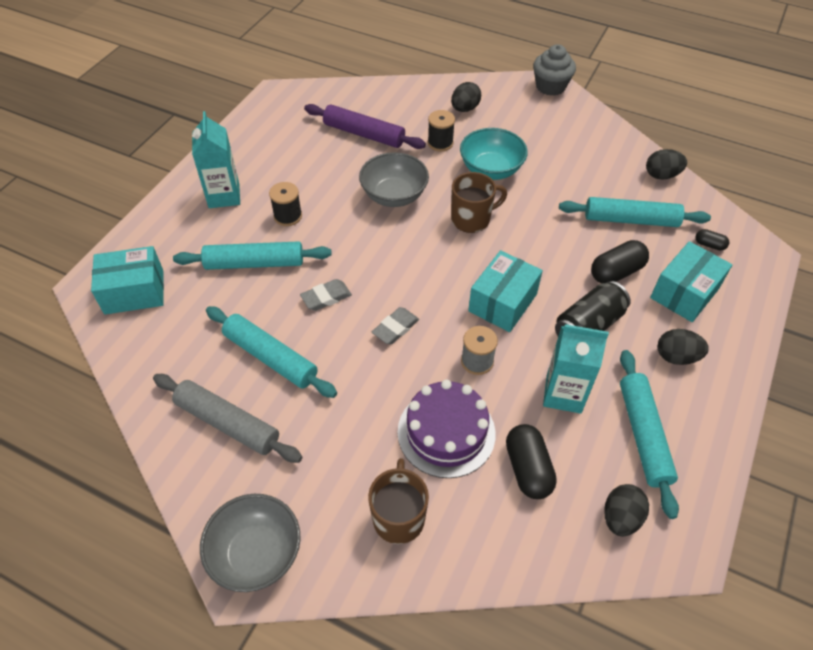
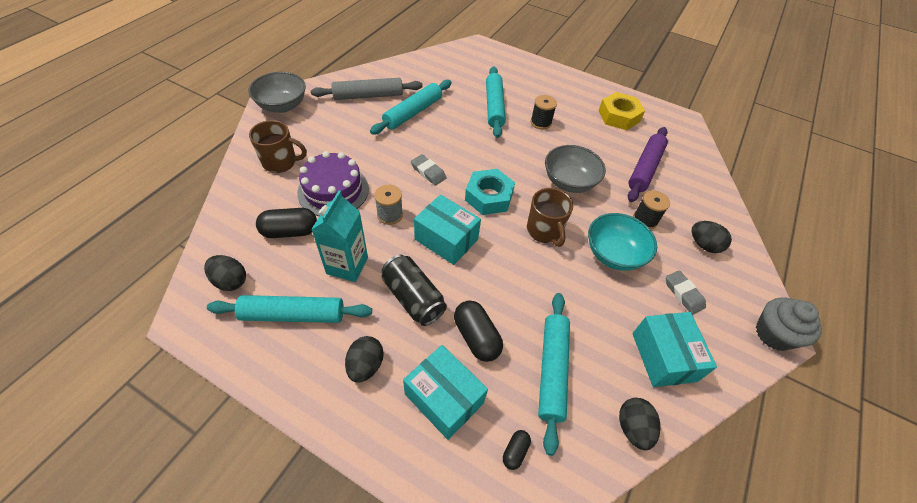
camera: 90 degrees right, 0 degrees up
turquoise box [91,246,164,315] -> turquoise box moved to [632,312,717,387]
grey rolling pin [153,374,302,463] -> grey rolling pin turned 45 degrees clockwise [311,78,423,100]
turquoise carton [192,111,240,208] -> none
grey eraser [300,279,352,311] -> grey eraser moved to [666,270,706,314]
none -> turquoise nut [465,169,515,215]
none -> yellow nut [599,92,645,130]

